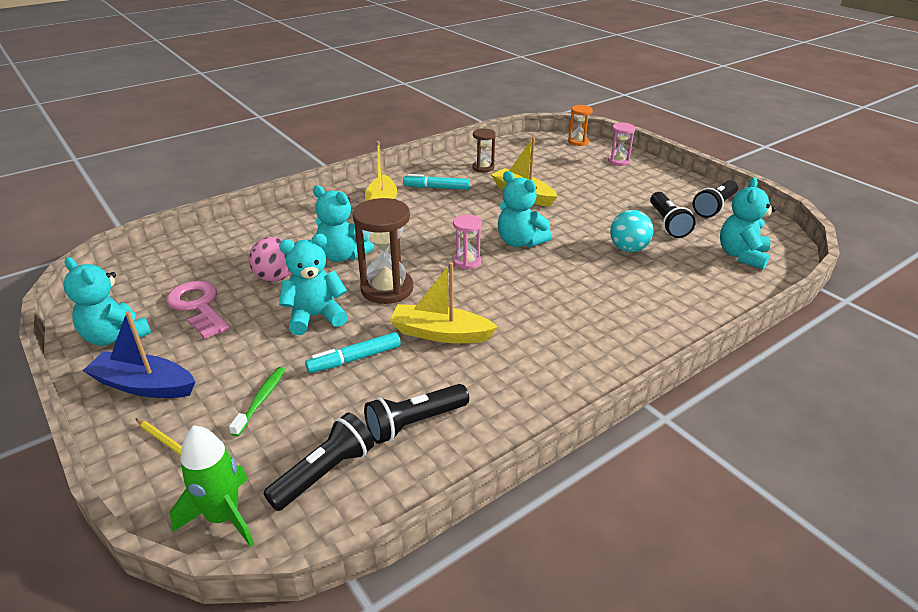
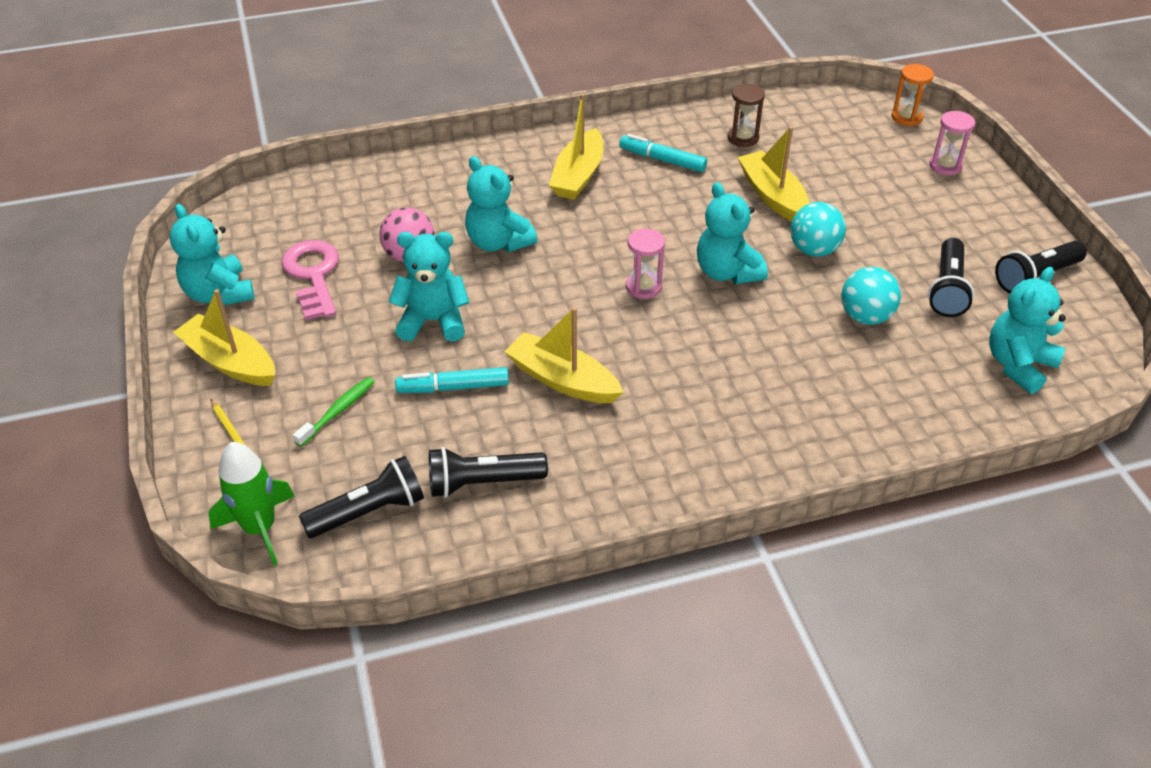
camera: 20 degrees right, 10 degrees up
blue boat [83,311,195,398] -> yellow boat [173,289,275,386]
brown hourglass [353,198,413,304] -> none
none -> turquoise ball [790,202,846,257]

